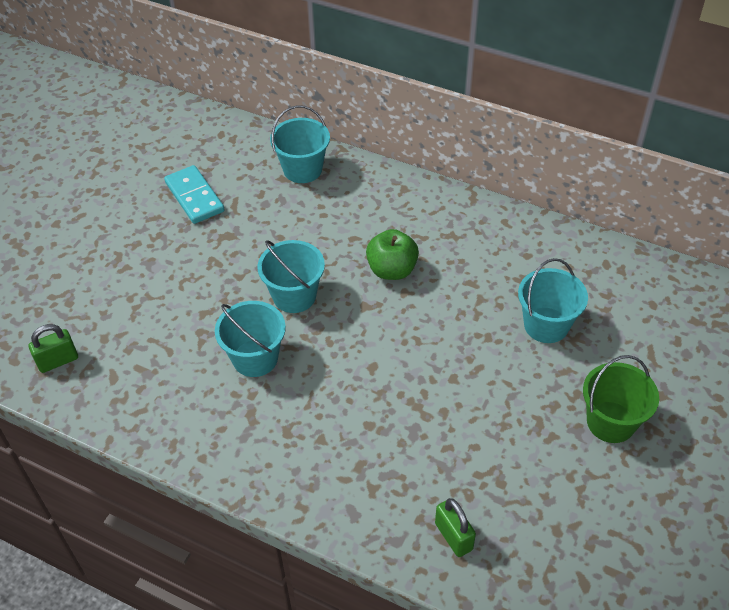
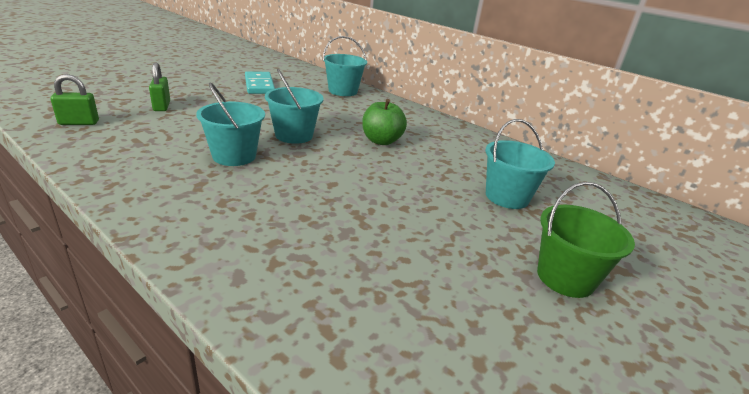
camera: 10 degrees right, 20 degrees down
green padlock [435,498,476,557] -> green padlock moved to [149,62,170,111]

